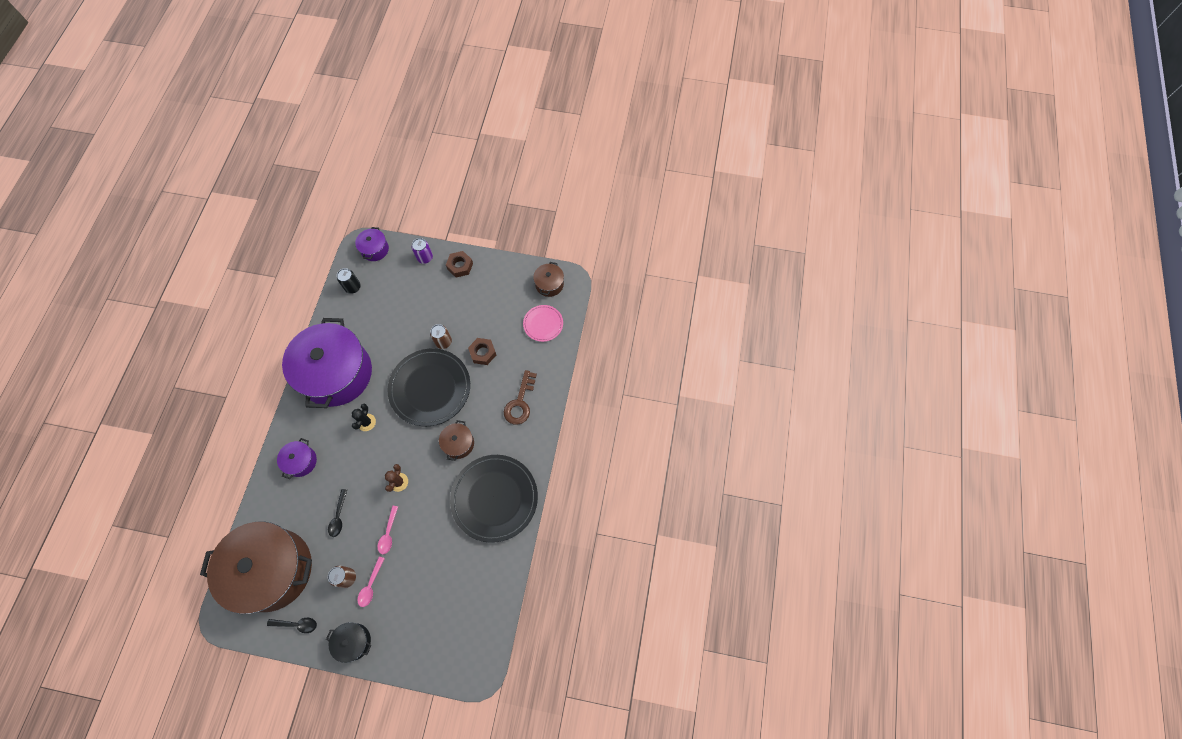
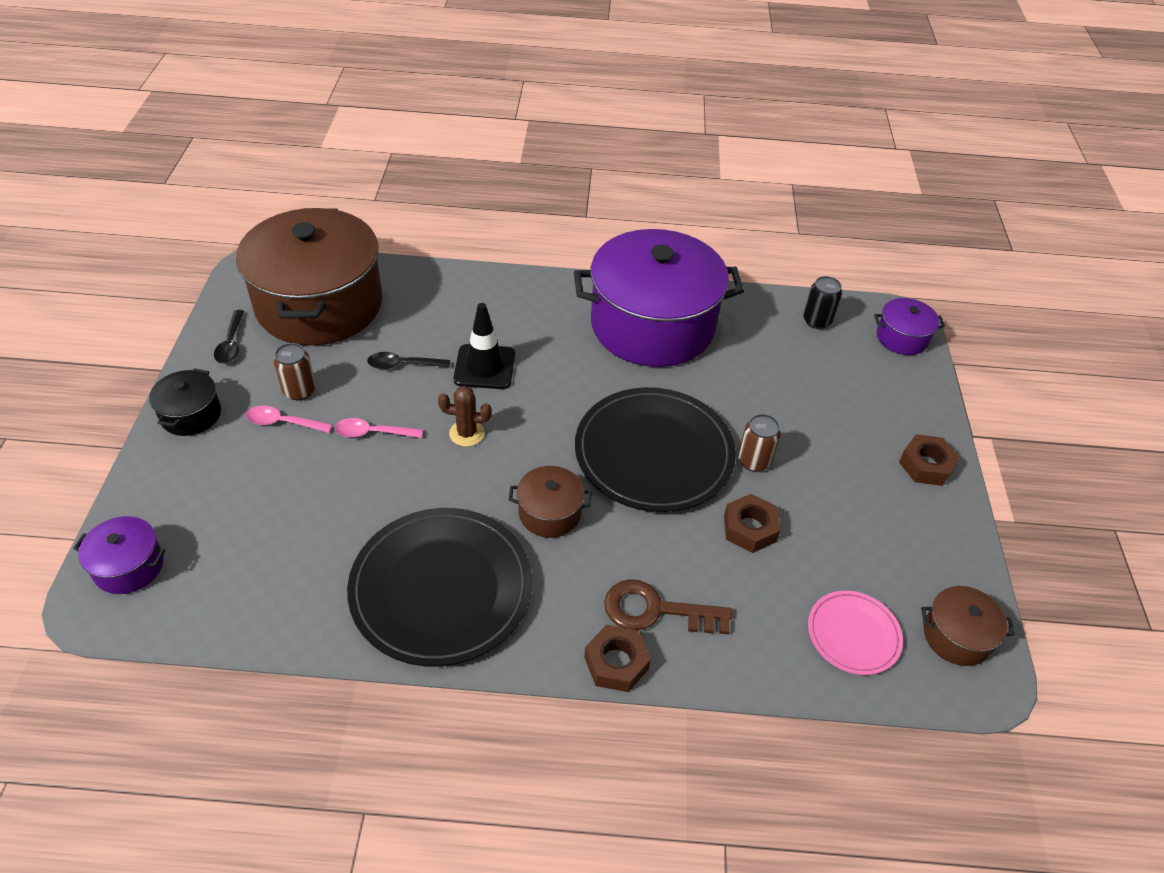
camera: 80 degrees right, 20 degrees down
purple pot [277,438,317,479] -> purple pot moved to [73,516,165,594]
black cactus [352,404,376,431] -> none
purple can [412,238,433,264] -> none
none -> black traffic cone [454,303,515,389]
none -> brown nut [584,625,651,692]

